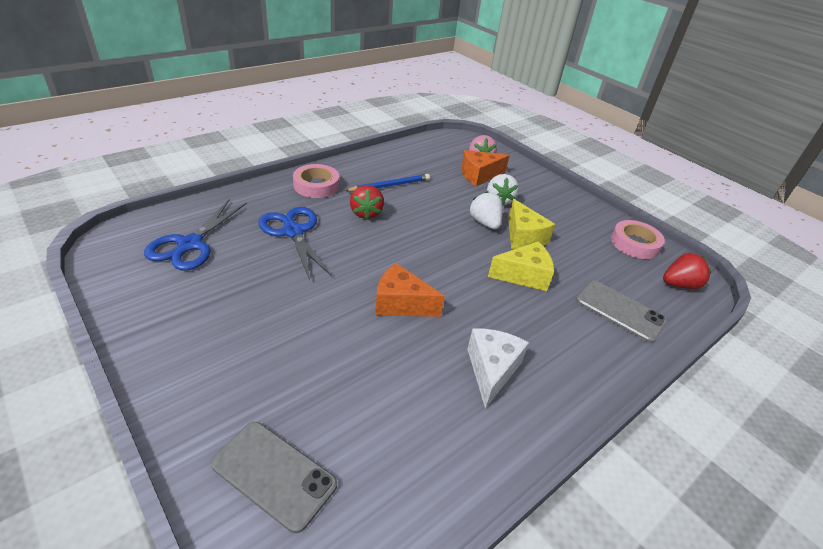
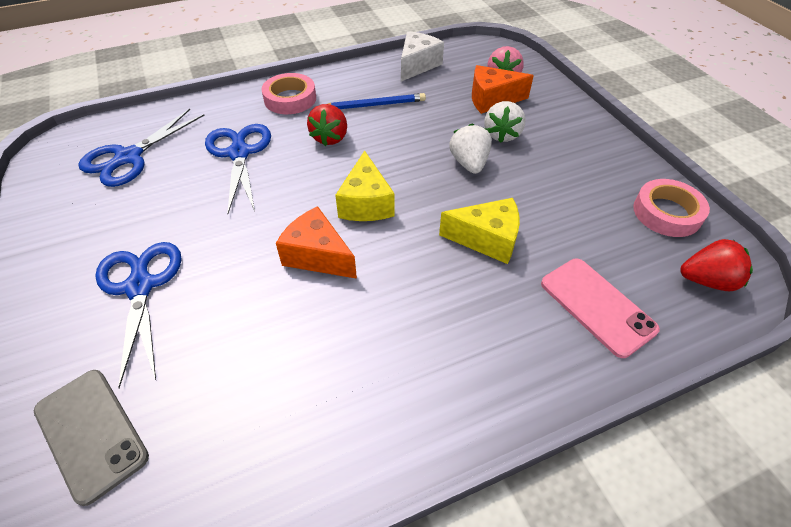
camera: 20 degrees right, 10 degrees up
white cheese [467,328,529,409] -> white cheese moved to [401,31,444,81]
yellow cheese [508,199,555,249] -> yellow cheese moved to [335,150,394,221]
grey phone [576,281,667,343] -> pink phone [541,259,660,358]
none -> blue scissors [95,242,182,388]

